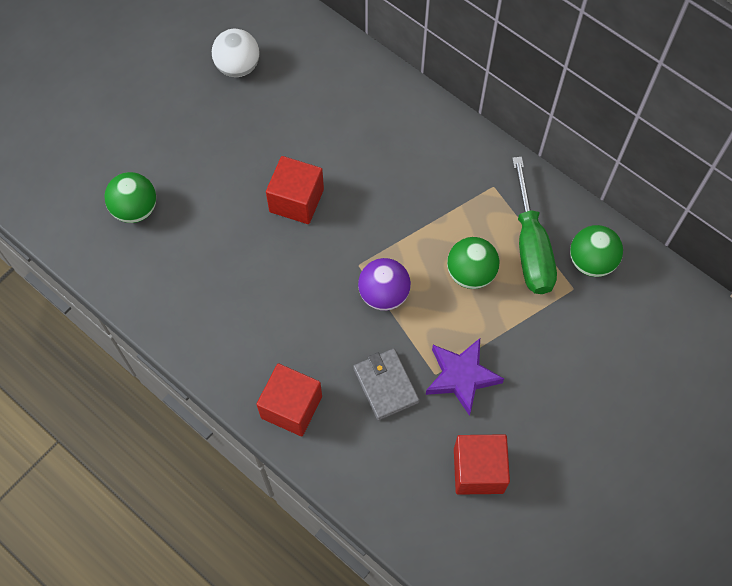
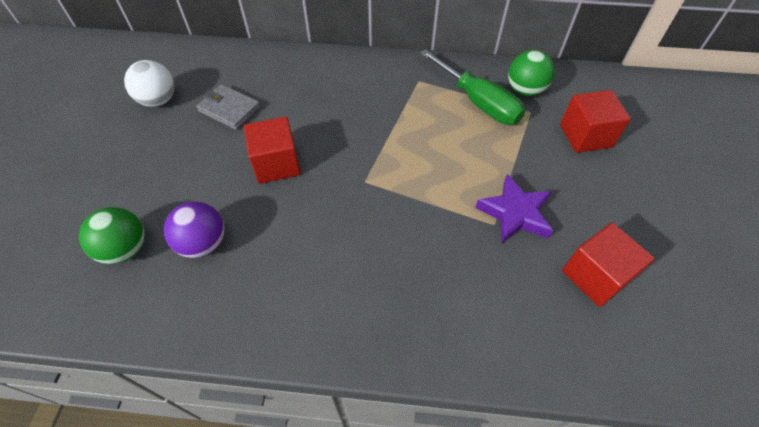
camera: 35 degrees left, 10 degrees down
red cube [256,363,322,436] -> red cube moved to [560,90,631,153]
grey wallet [353,349,419,420] -> grey wallet moved to [196,84,260,130]
purple ball [358,258,411,311] -> purple ball moved to [164,202,225,258]
green ball [447,237,499,289] -> none

